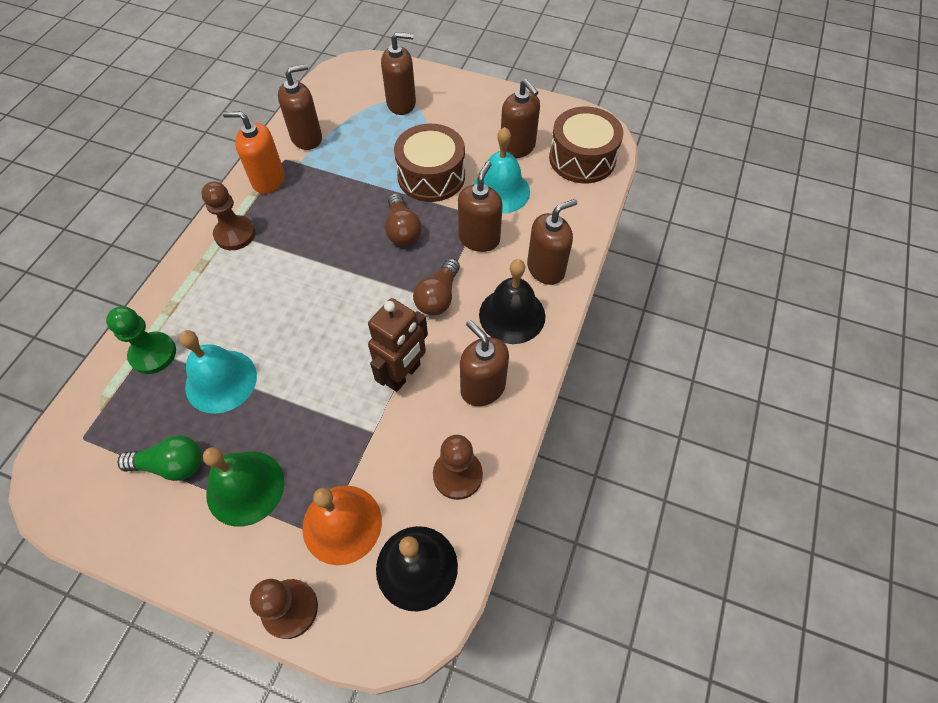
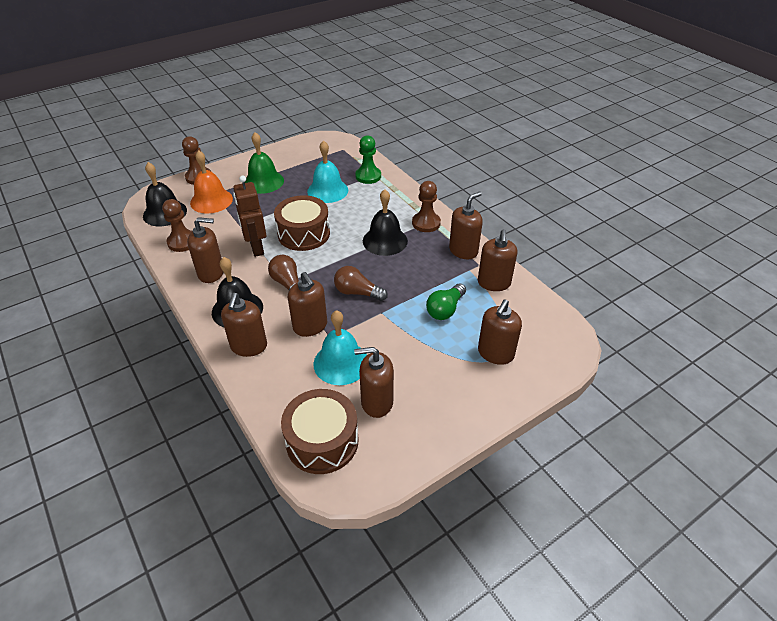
camera: 125 degrees right, 15 degrees down
green light bulb [117,435,202,481] -> green light bulb moved to [426,283,466,320]
orange soap dispenser [223,111,285,194] -> brown soap dispenser [449,191,483,259]
brown drum [394,124,465,202] -> brown drum moved to [274,195,330,251]
none -> black bell [363,189,408,256]

